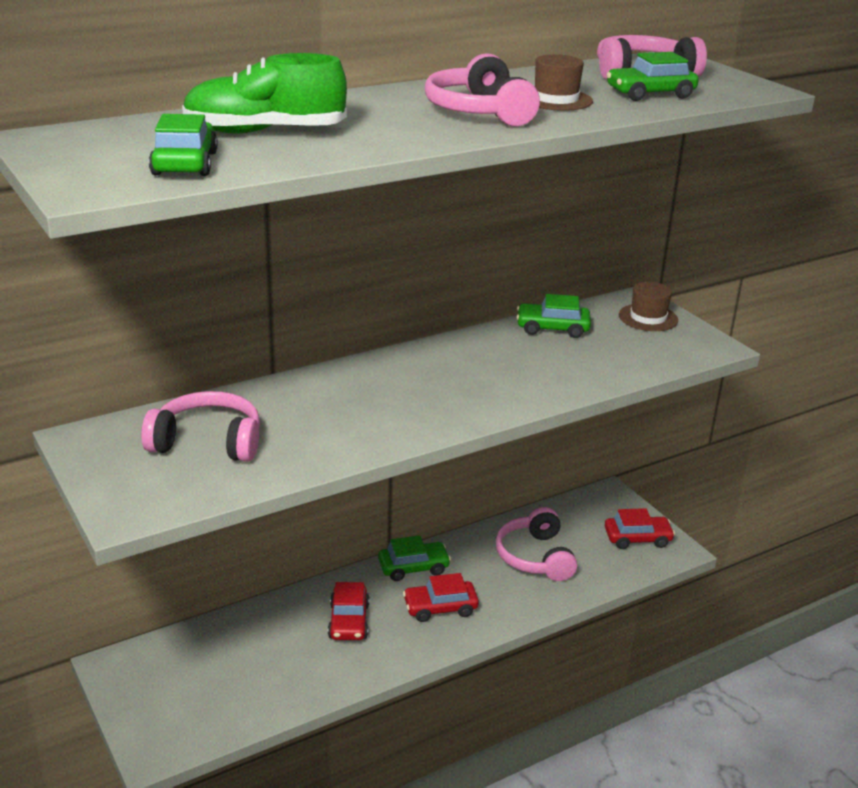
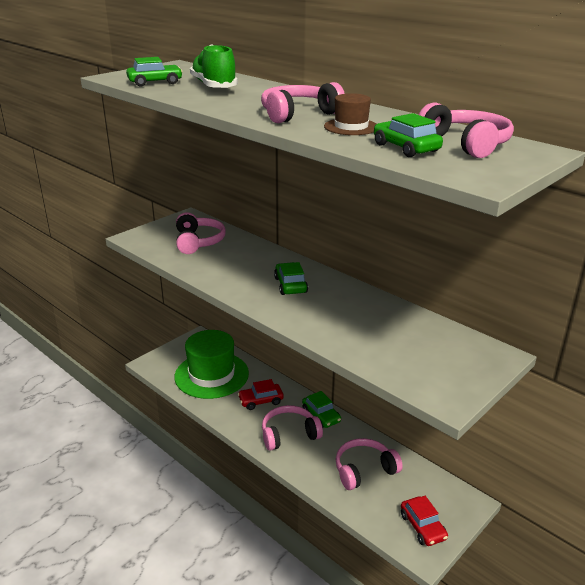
camera: 75 degrees right, 0 degrees up
red car [403,573,479,622] -> pink headphones [262,405,323,451]
green car [516,294,591,338] -> green car moved to [274,262,308,295]
brown hat [619,282,678,331] -> none
none -> green hat [174,330,249,399]

